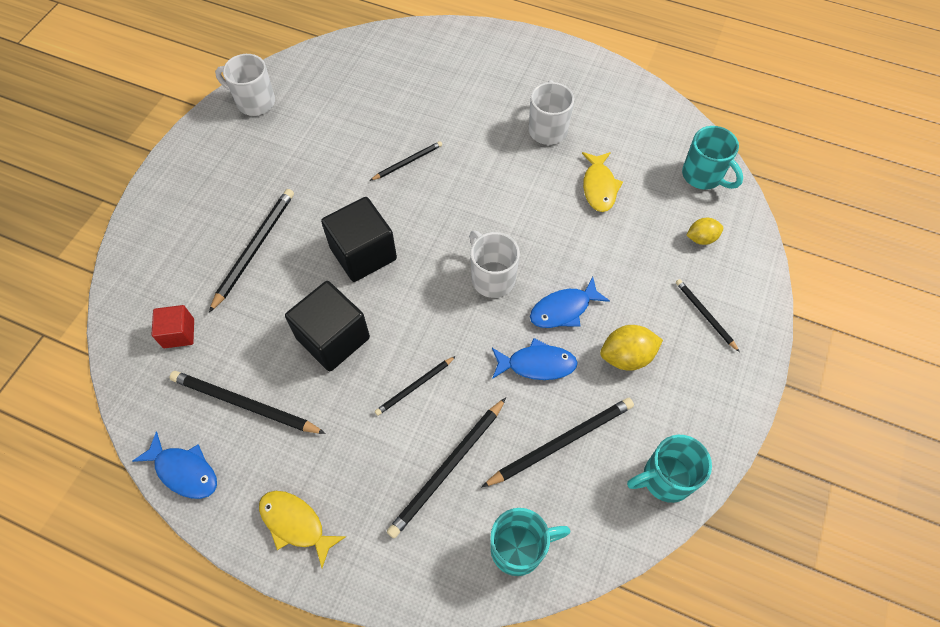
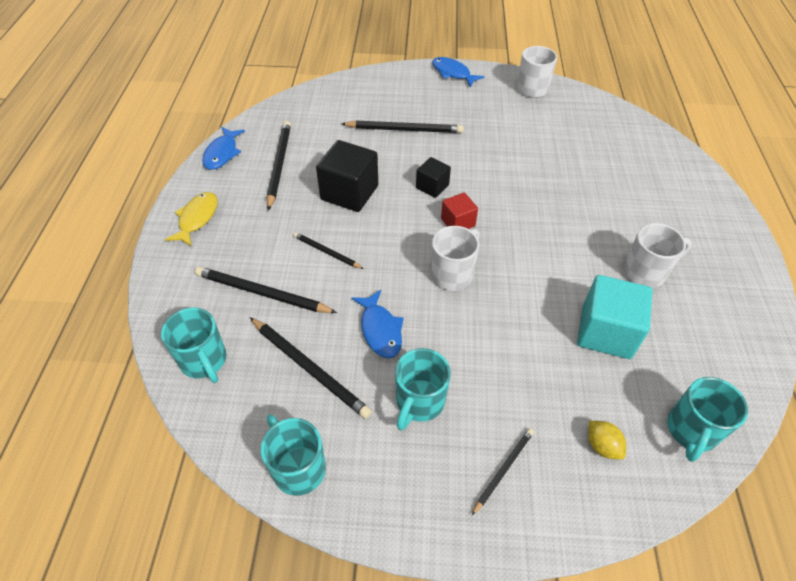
camera: 70 degrees right, 10 degrees down
red cube [151,305,194,348] -> red cube moved to [441,192,478,229]
black cube [321,197,397,282] -> black cube [416,157,451,198], size x0.56
black pencil [370,141,442,181] -> none
blue fish [530,277,610,328] -> blue fish moved to [432,57,484,87]
yellow fish [582,152,623,212] -> turquoise cube [577,275,653,359]
yellow lemon [600,325,663,371] -> turquoise mug [395,348,451,431]

